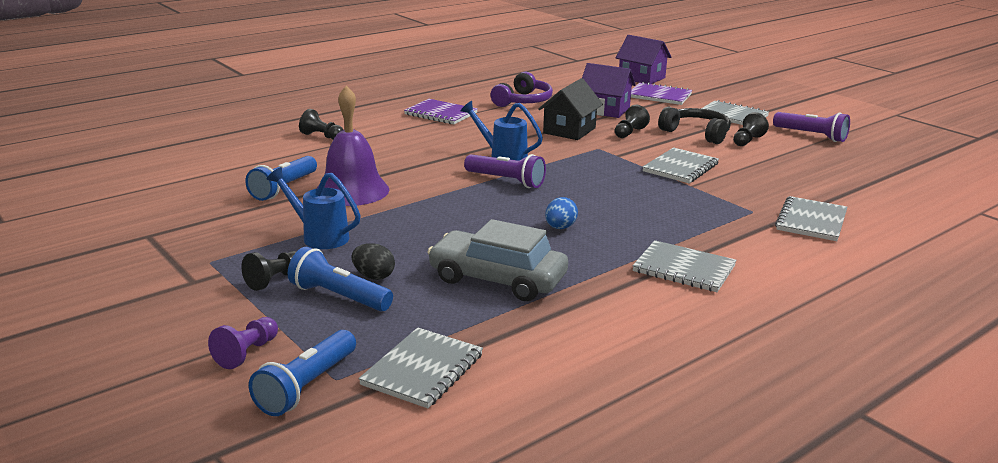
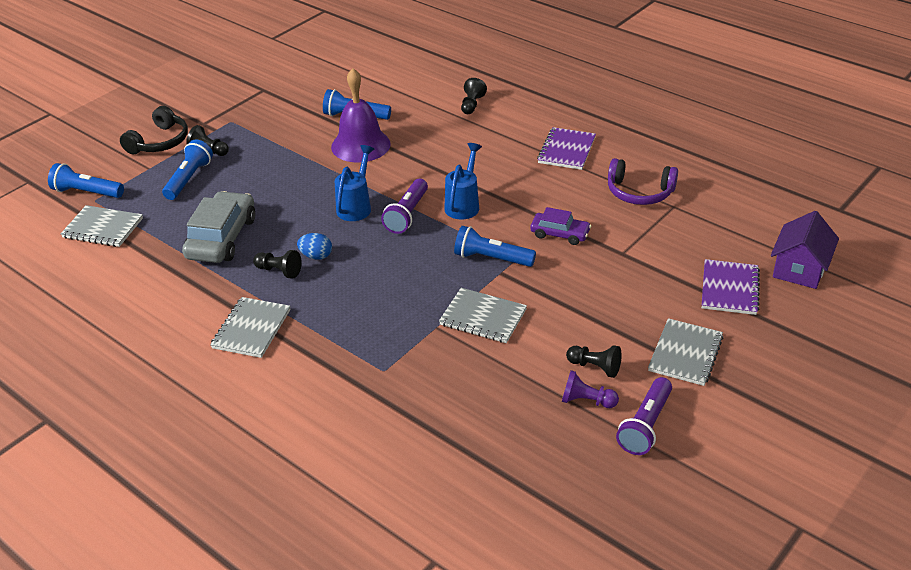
camera: 80 degrees right, 15 degrees up
purple pawn [208,317,278,369] -> purple pawn moved to [562,370,619,408]
blue watering can [267,167,361,249] -> blue watering can moved to [335,145,374,221]
black egg [352,243,395,280] -> none
black house [538,78,603,140] -> purple car [530,207,591,245]
purple house [582,63,636,118] -> none
black pawn [615,105,650,138] -> black pawn moved to [253,250,302,279]
black headphones [658,107,731,144] -> black headphones moved to [120,106,188,155]
grey notebook [775,196,847,241] -> none
none -> blue flashlight [454,226,536,267]

